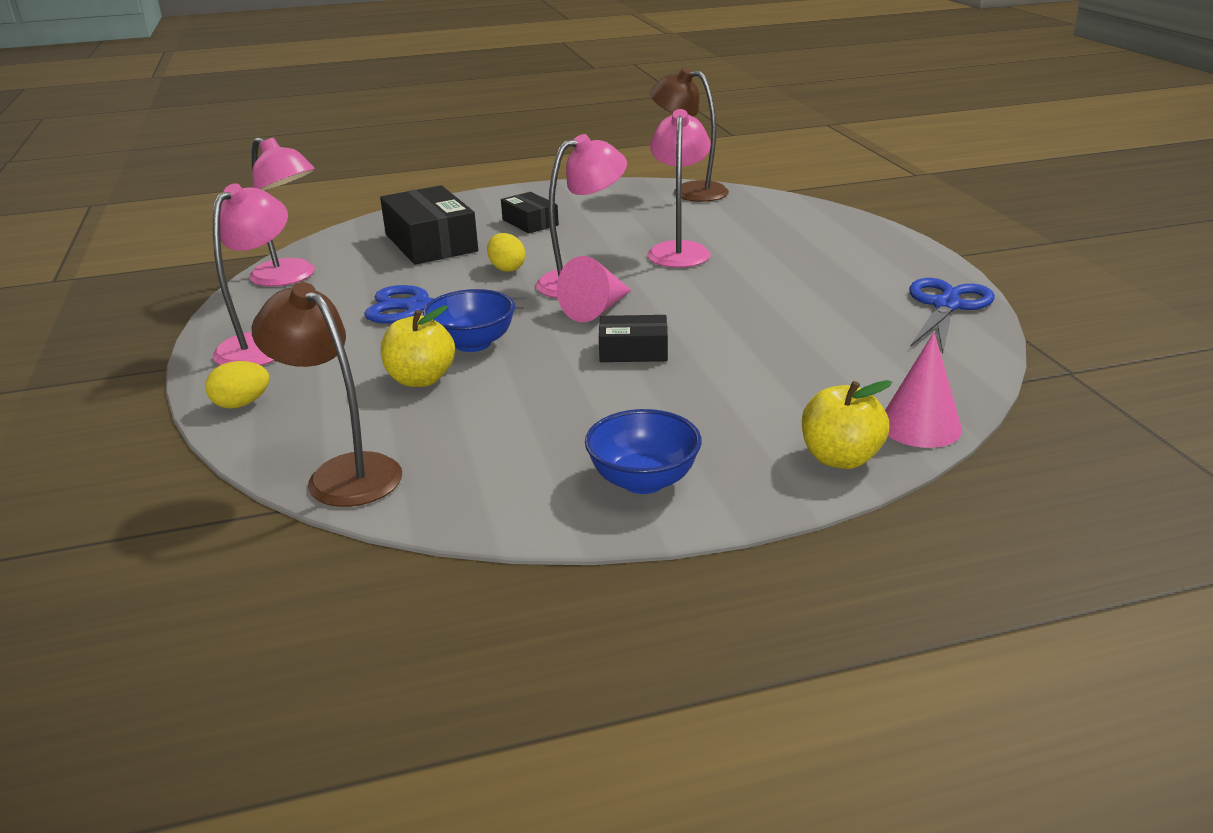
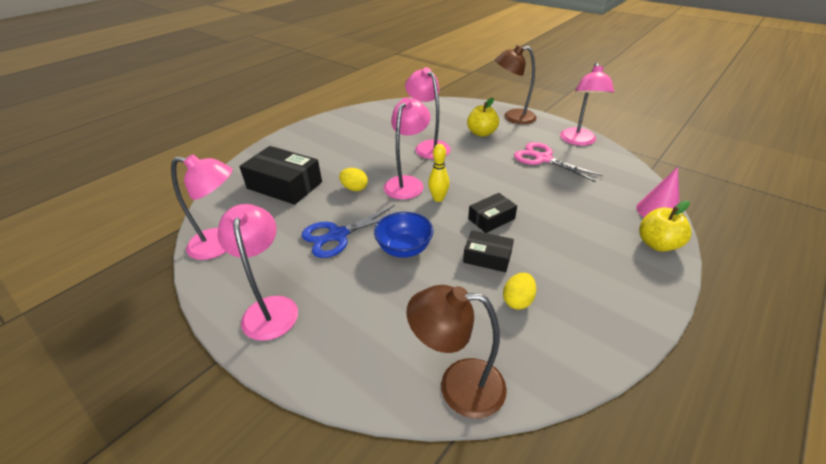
camera: 35 degrees left, 10 degrees up
yellow egg [205,361,270,409] -> yellow egg moved to [503,273,536,310]
yellow apple [381,306,455,387] -> yellow apple moved to [467,98,499,137]
black box [501,192,559,233] -> black box moved to [463,230,514,272]
pink cone [557,256,631,322] -> yellow bowling pin [428,144,450,202]
blue bowl [585,409,702,494] -> none
brown lamp [650,67,729,202] -> brown lamp moved to [495,45,537,124]
blue scissors [909,278,995,354] -> pink lamp [560,63,614,146]
none -> pink scissors [514,142,603,182]

